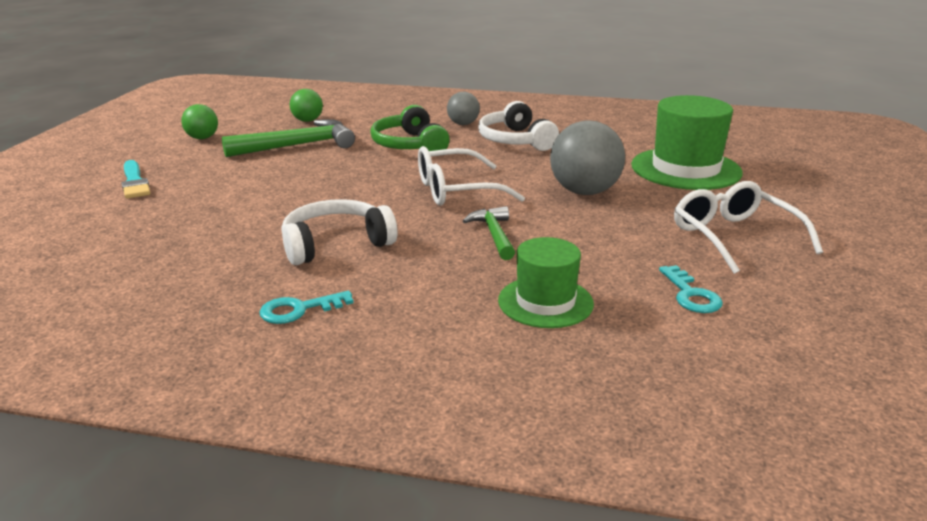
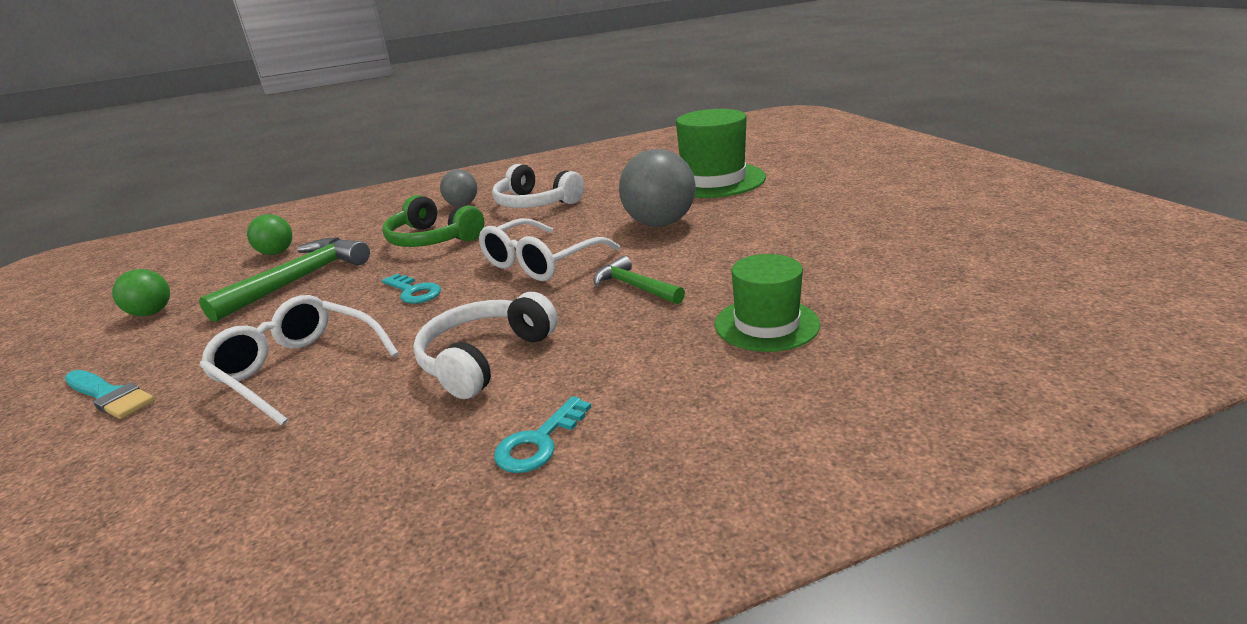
camera: 30 degrees left, 0 degrees up
turquoise key [659,265,723,313] -> turquoise key moved to [382,274,441,304]
white glasses [674,181,823,274] -> white glasses moved to [199,295,399,426]

